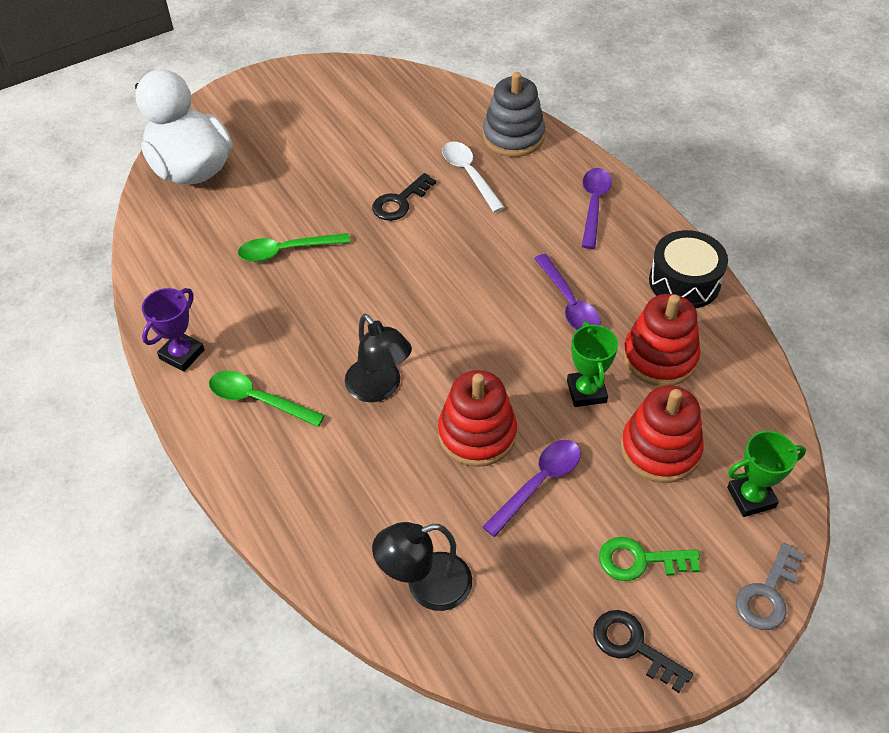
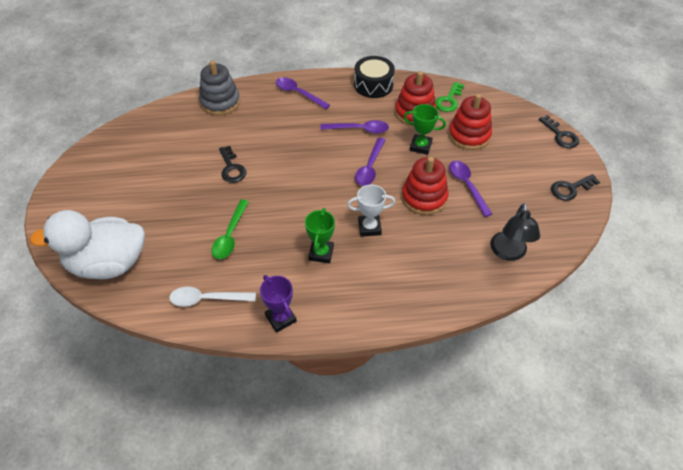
camera: 65 degrees left, 0 degrees up
green spoon [209,371,325,427] -> none
black lamp [345,314,412,402] -> white trophy [347,185,395,237]
white spoon [442,142,505,212] -> white spoon moved to [169,287,256,307]
green key [599,537,700,581] -> green key moved to [435,82,464,112]
green trophy [727,431,806,517] -> green trophy moved to [305,208,335,263]
grey key [736,543,805,630] -> black key [539,115,579,148]
none -> purple spoon [355,137,385,186]

